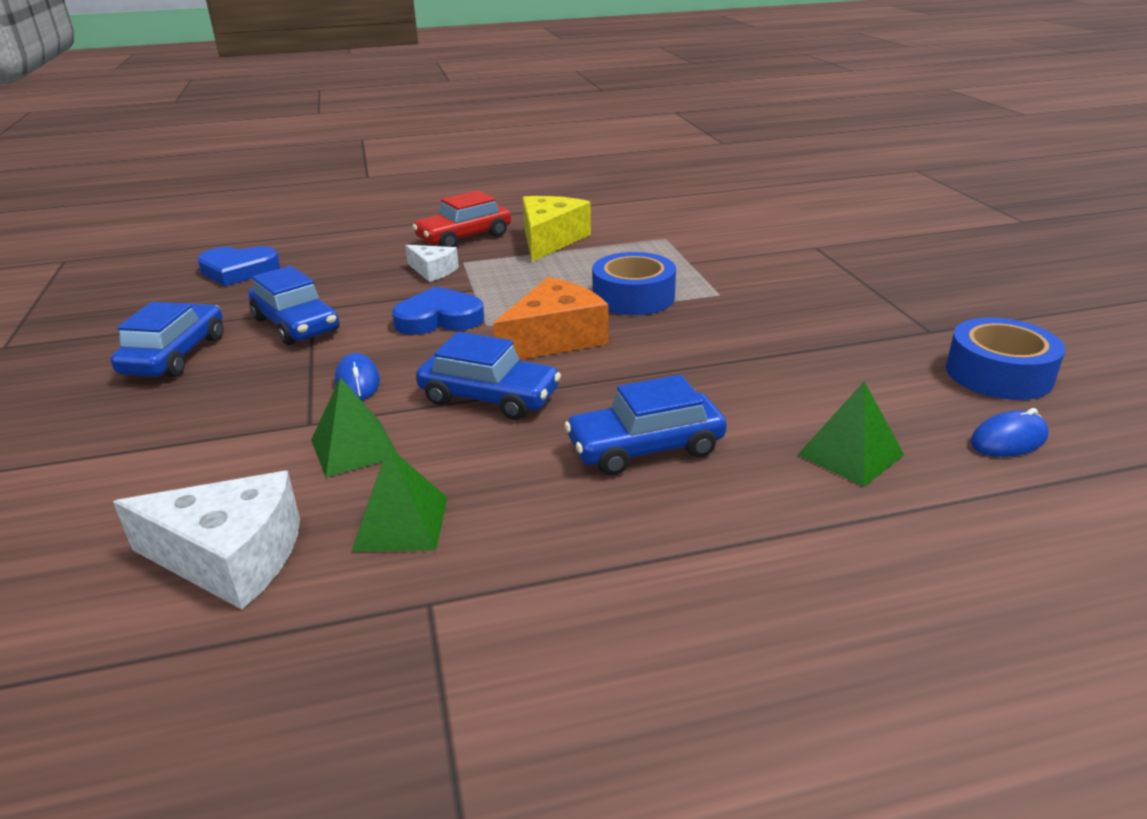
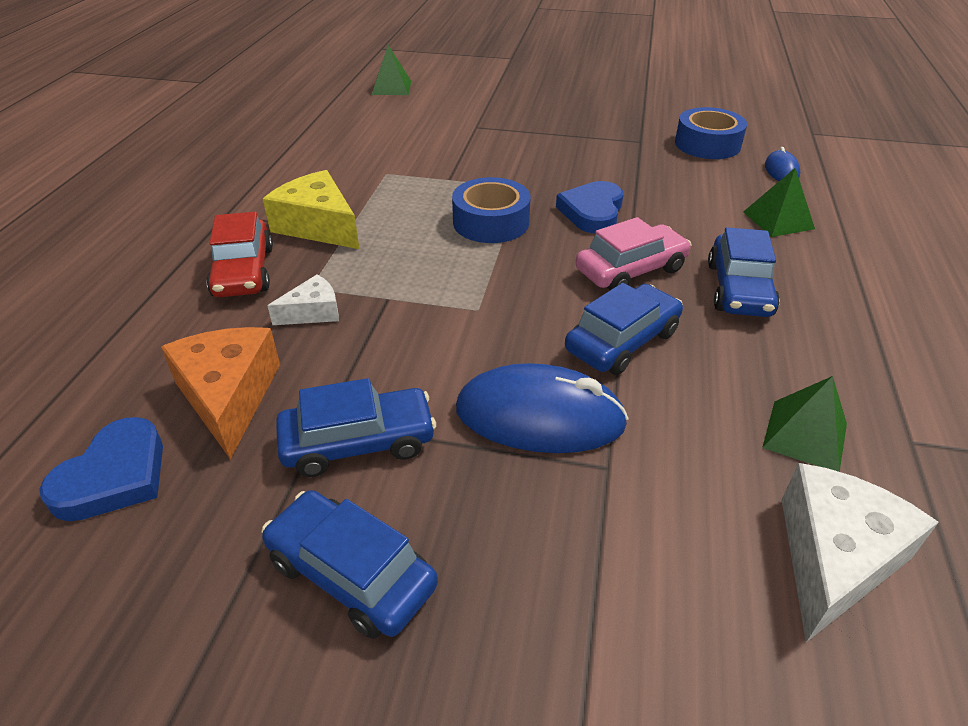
camera: 65 degrees left, 10 degrees up
green pyramid [311,377,397,477] -> green pyramid moved to [372,45,411,95]
blue mouse [335,353,380,400] -> blue mouse [456,363,628,453], size x2.01
blue heart [392,286,484,335] -> blue heart moved to [556,181,624,233]
orange cheese [493,277,609,360] -> orange cheese moved to [161,327,280,459]
none -> pink car [576,217,691,290]

